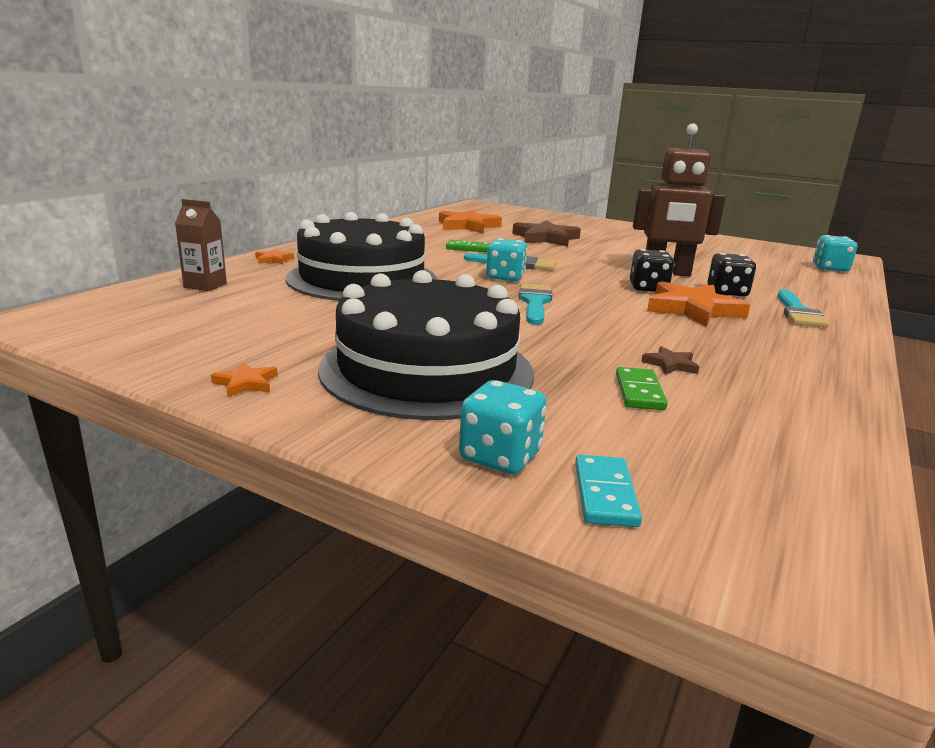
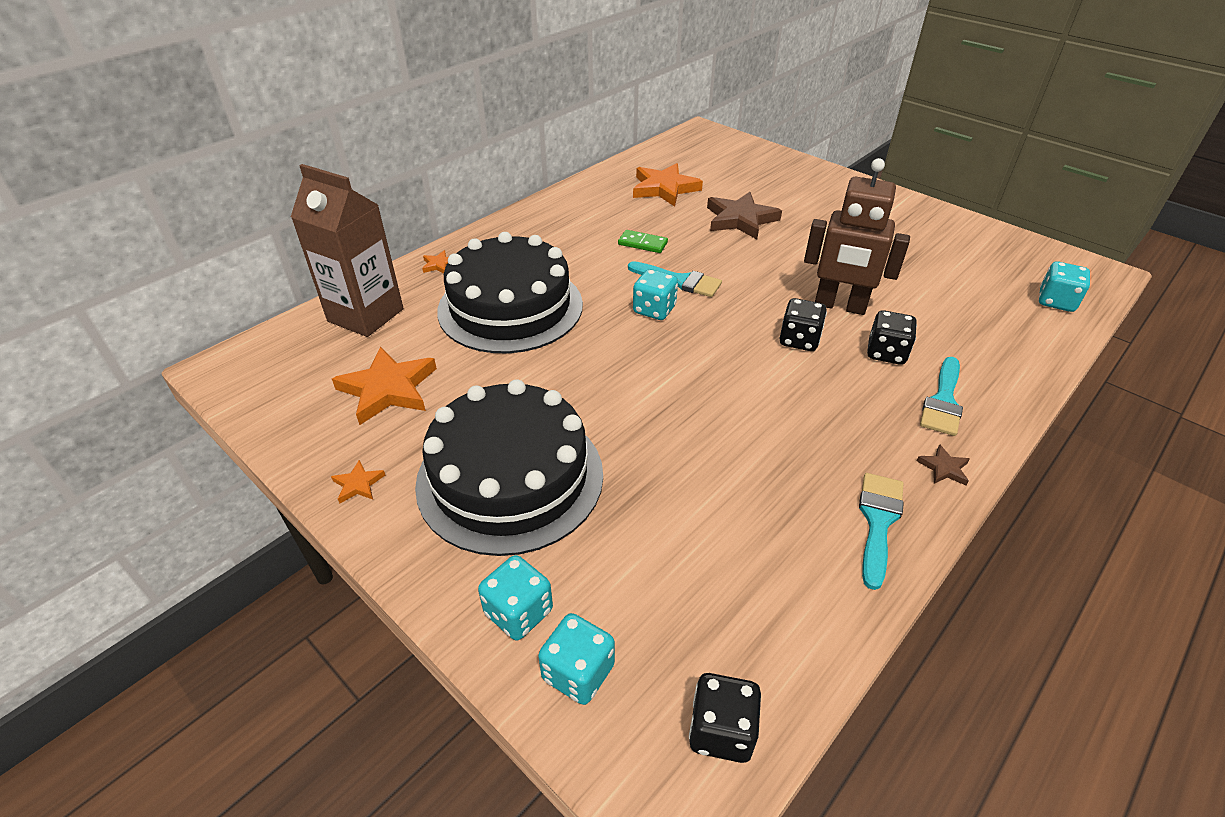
camera: 15 degrees right, 20 degrees up
brown carton [175,199,227,291] -> brown carton [291,164,403,337], size x1.99
turquoise brush [519,283,552,325] -> turquoise brush moved to [859,473,904,590]
turquoise domino [575,455,642,527] -> turquoise dice [538,613,615,705]
green domino [616,367,668,410] -> none
brown star [641,346,699,375] -> brown star moved to [917,444,970,486]
orange star [647,281,750,327] -> orange star moved to [332,347,437,425]
none -> black dice [689,673,761,763]

